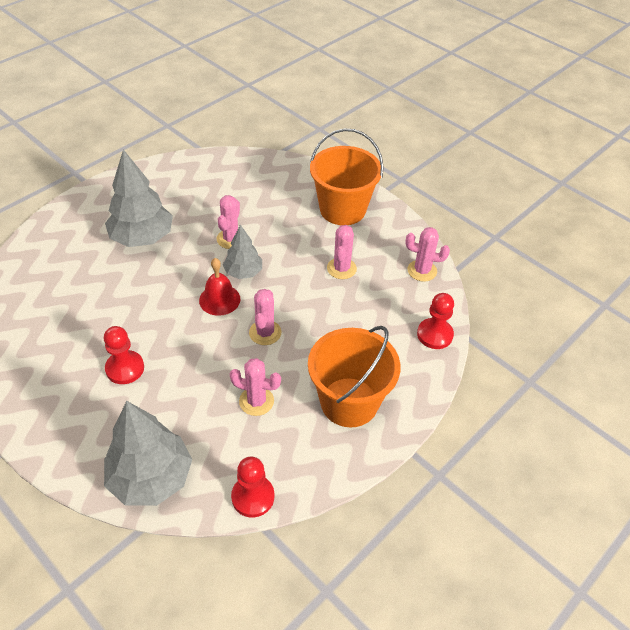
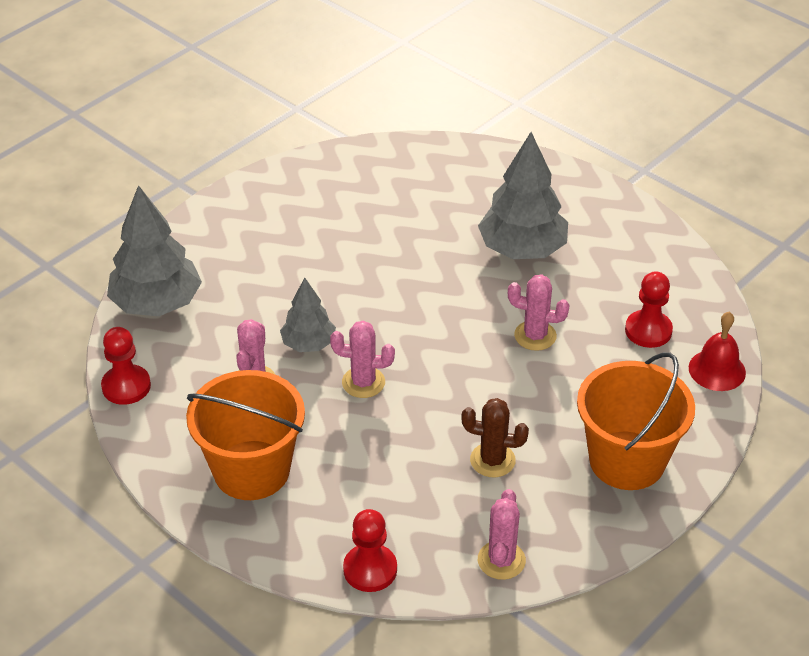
camera: 90 degrees right, 5 degrees down
red pawn [104,326,144,384] -> red pawn moved to [625,271,673,348]
red bell [199,258,240,316] -> red bell moved to [689,312,746,391]
grey tree [223,225,262,279] -> grey tree moved to [280,278,336,352]
pink cactus [327,225,357,279] -> brown cactus [461,398,529,477]

